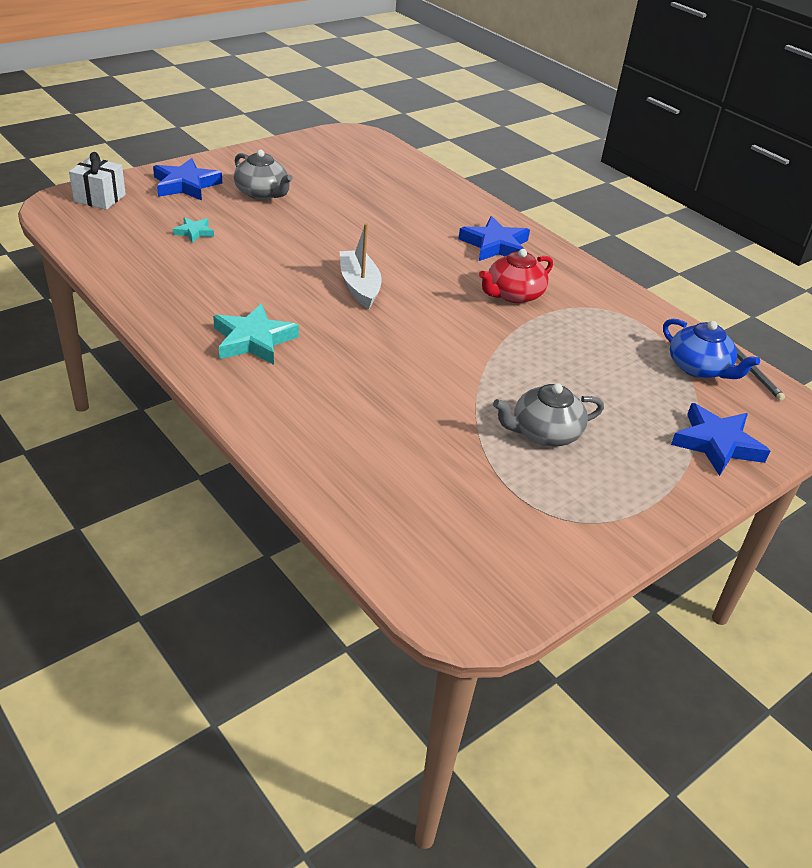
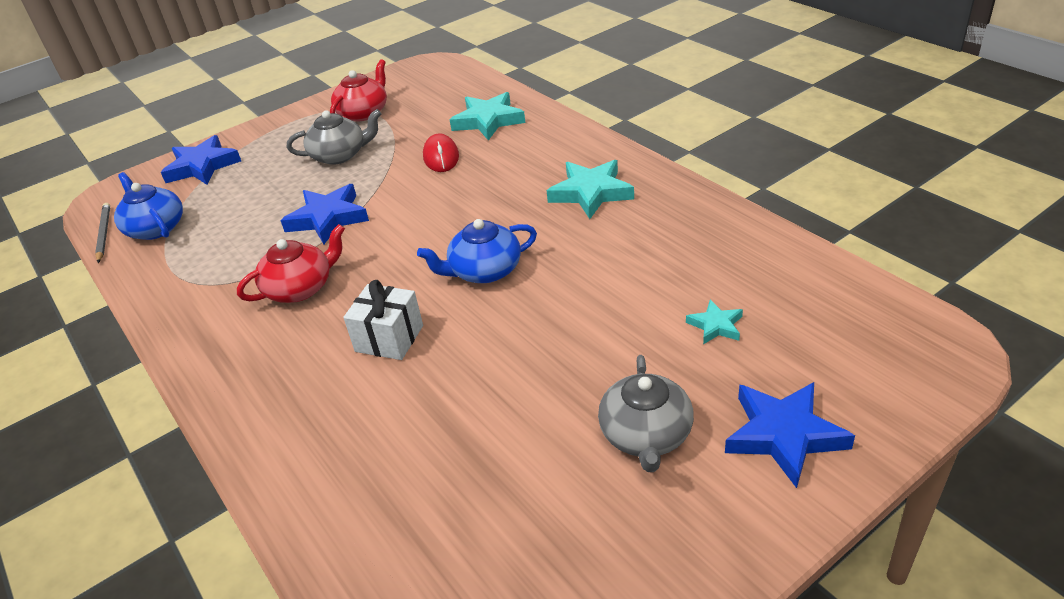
camera: 170 degrees left, 0 degrees up
white gift [69,152,126,210] -> white gift moved to [343,280,423,360]
grey teapot [234,149,293,200] -> grey teapot turned 135 degrees counterclockwise [598,355,694,472]
white boat [340,223,382,309] -> blue teapot [417,219,537,283]
blue star [459,216,530,261] -> blue star moved to [280,184,369,244]
none -> red teapot [330,59,387,121]
none -> red mouse [423,133,459,172]
none -> turquoise star [450,92,525,141]

